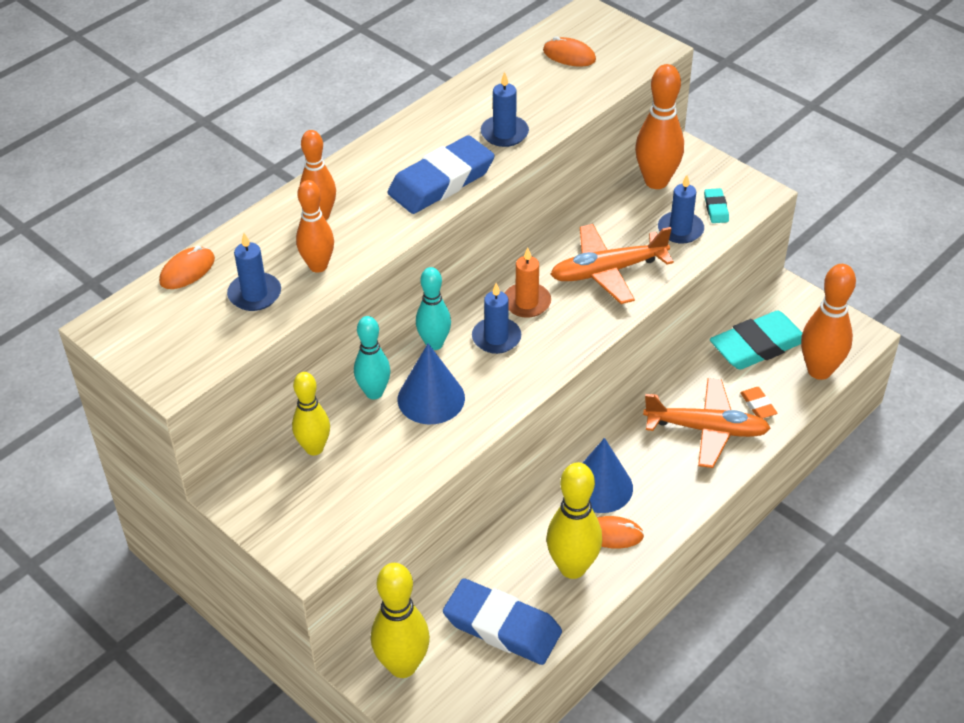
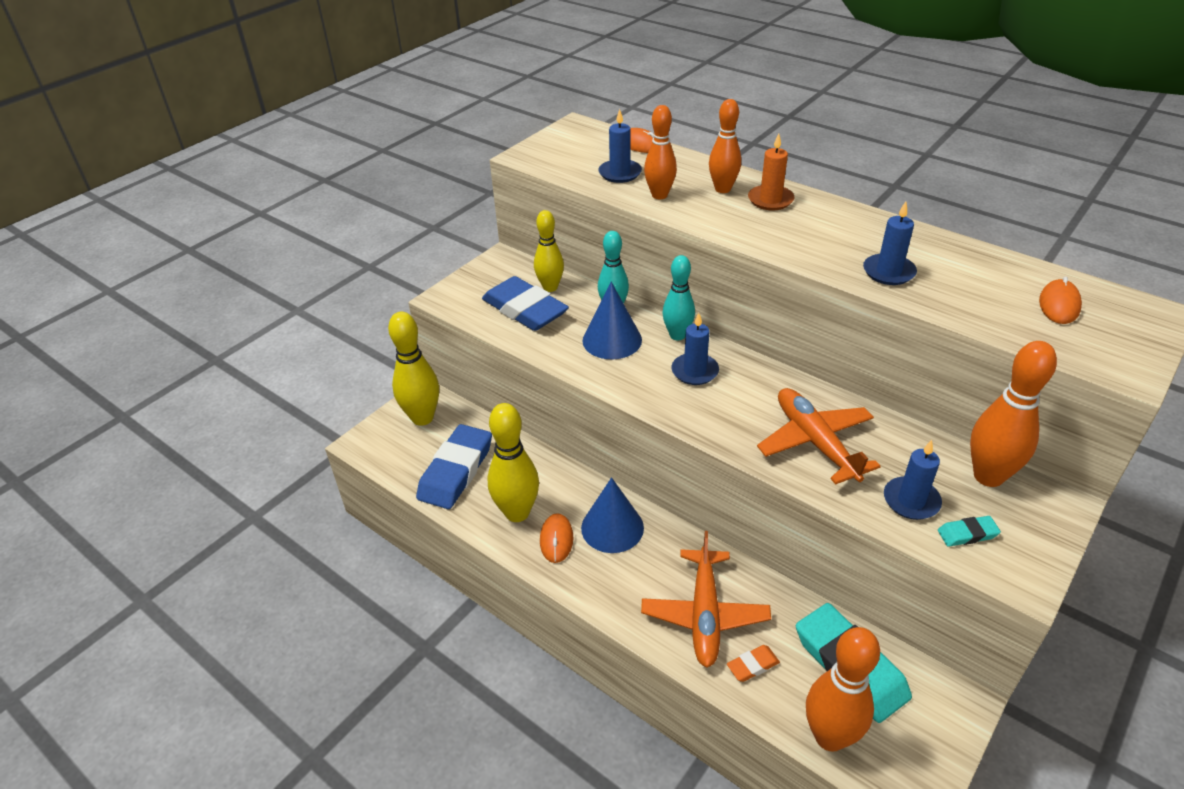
camera: 85 degrees right, 5 degrees down
blue eraser [388,135,495,214] -> blue eraser moved to [482,276,569,331]
orange candle [505,248,551,318] -> orange candle moved to [748,134,795,210]

